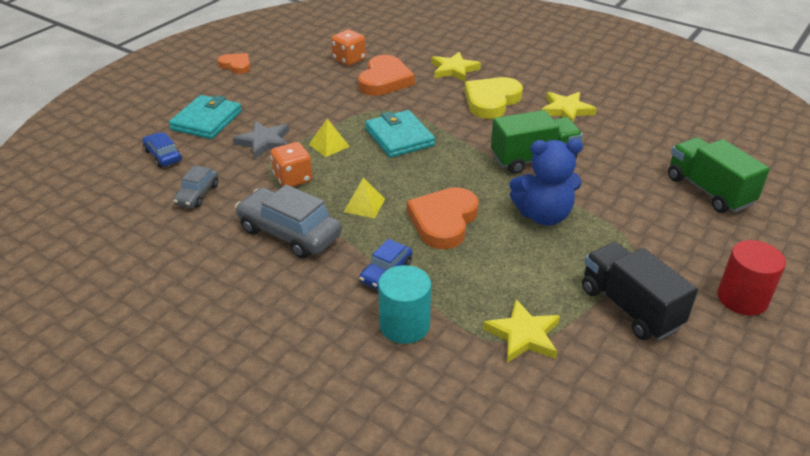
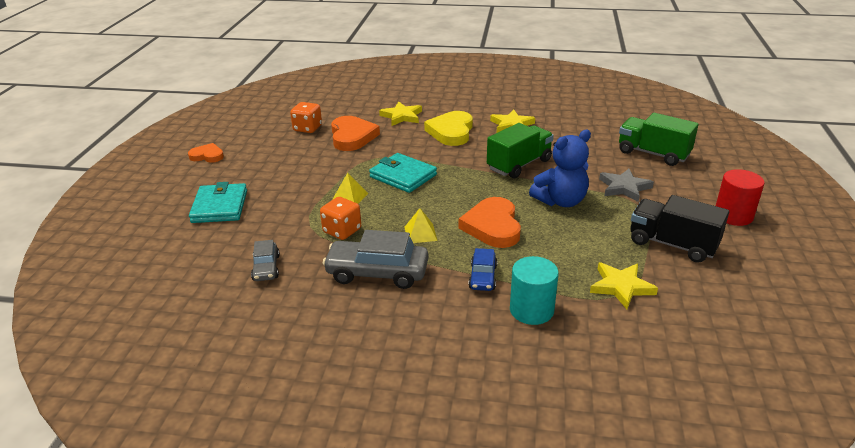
camera: 25 degrees left, 5 degrees down
blue car [142,132,182,168] -> none
grey star [233,121,289,159] -> grey star moved to [599,169,654,202]

